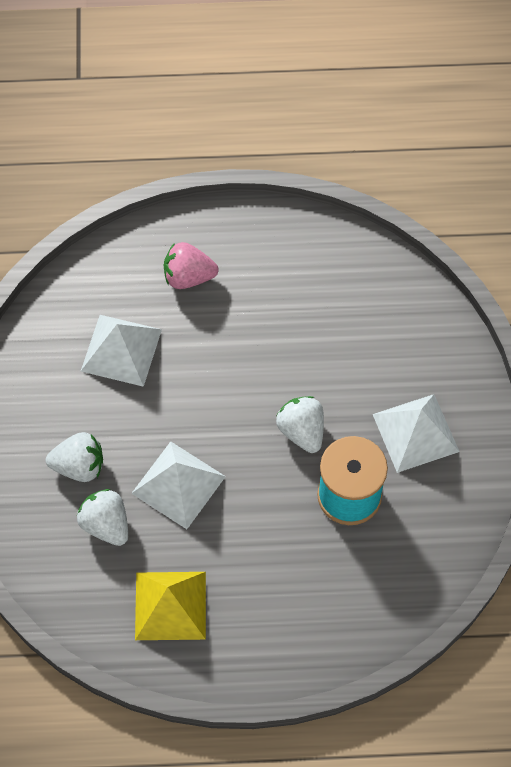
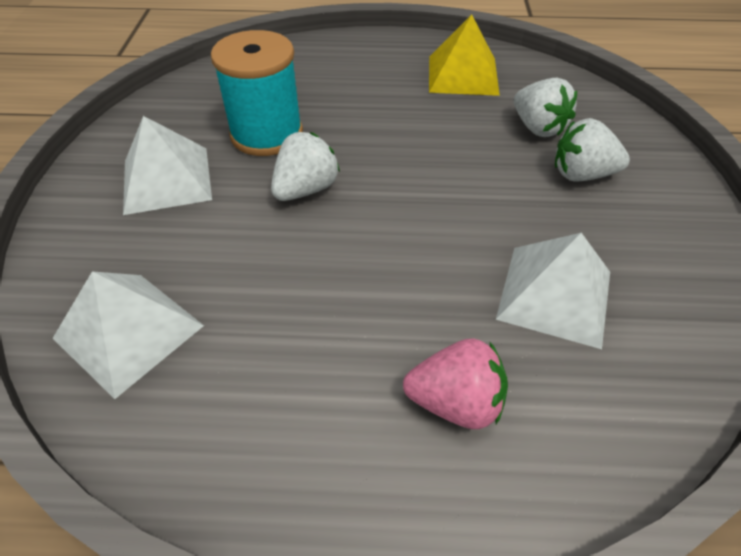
camera: 175 degrees left, 15 degrees down
white pyramid [131,441,226,529] -> white pyramid moved to [53,271,204,399]
white strawberry [276,396,324,453] -> white strawberry turned 120 degrees counterclockwise [271,132,340,201]

